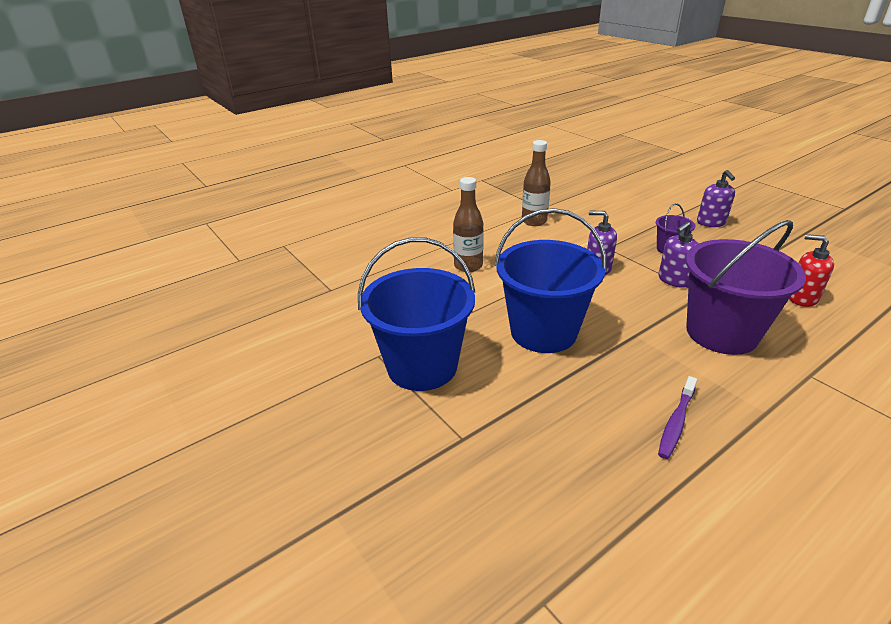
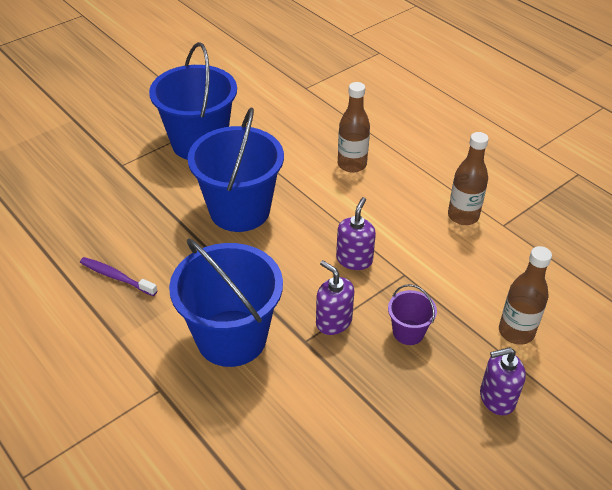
camera: 85 degrees right, 10 degrees up
purple bucket [686,220,806,355] -> blue bucket [169,238,283,367]
red soap dispenser [789,234,834,307] -> none
none -> brown bottle [499,246,552,345]

